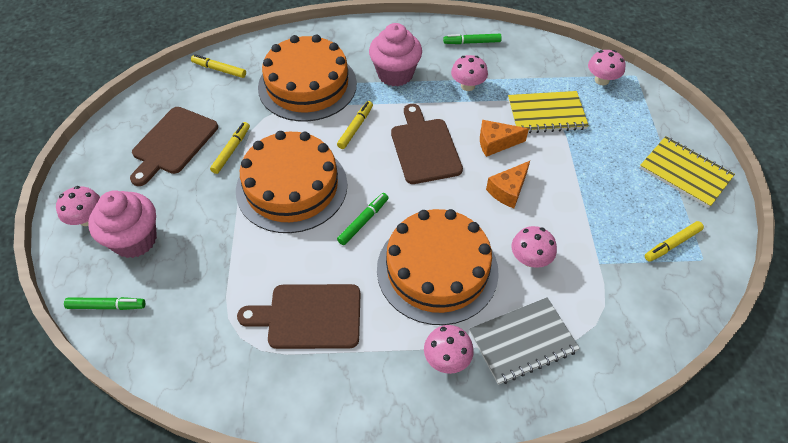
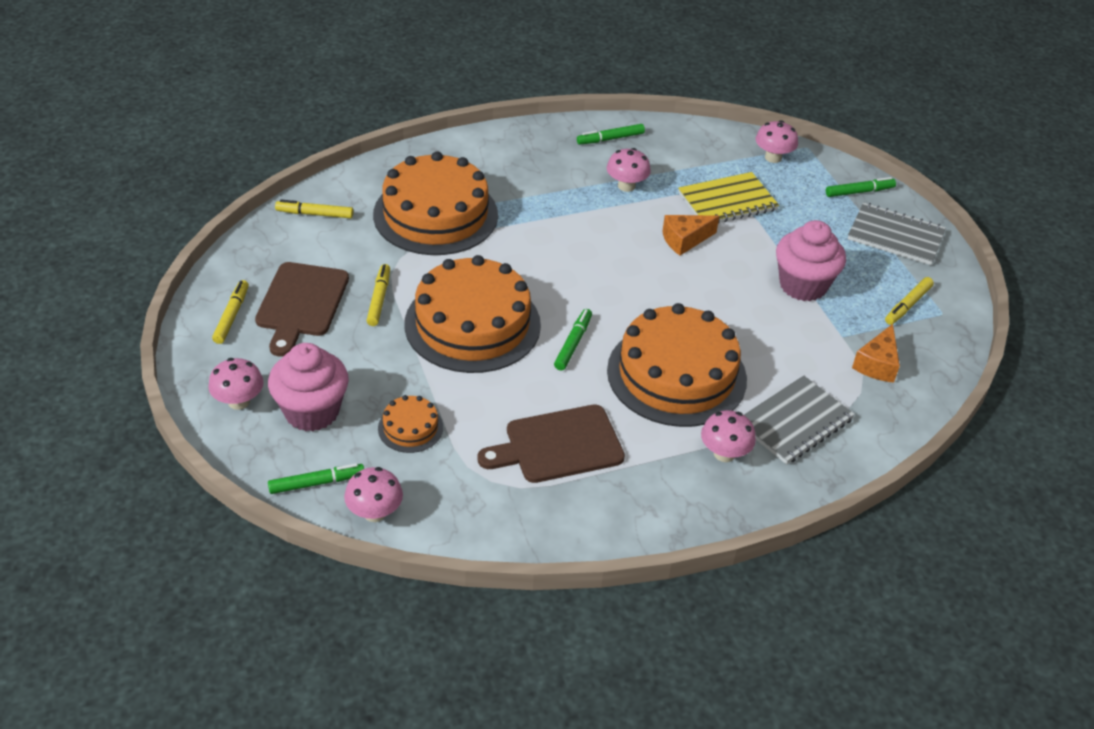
camera: 20 degrees left, 10 degrees down
yellow marker [337,101,373,149] -> yellow marker moved to [212,280,249,344]
pink cupcake [369,23,422,87] -> pink cupcake moved to [776,220,846,301]
brown cutting board [391,104,463,184] -> none
orange cheese [486,161,530,208] -> orange cheese moved to [852,324,900,383]
pink mushroom [512,226,557,268] -> pink mushroom moved to [344,467,403,522]
yellow notebook [640,136,735,208] -> grey notebook [848,202,946,265]
none -> orange cake [378,395,443,453]
none -> green marker [826,177,896,197]

